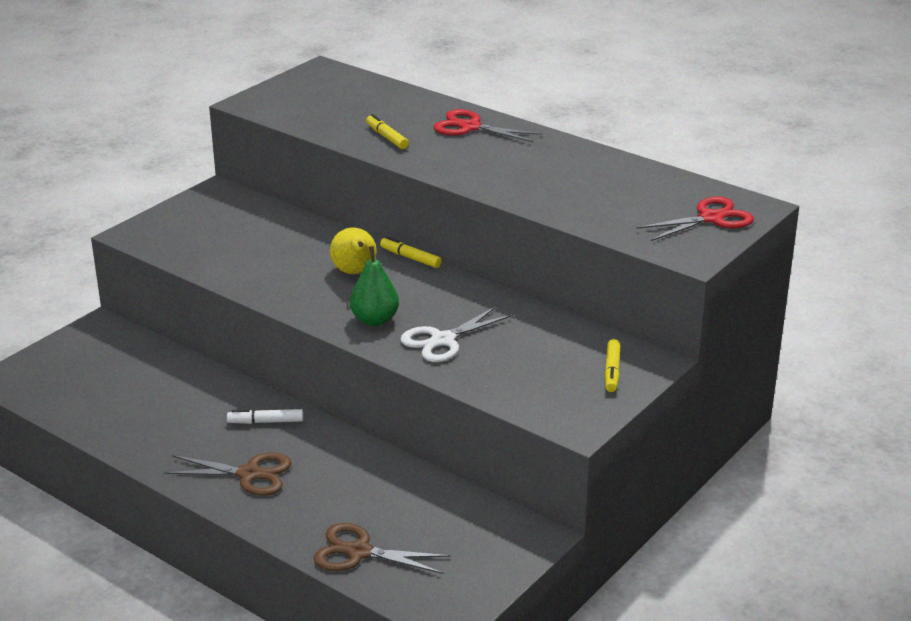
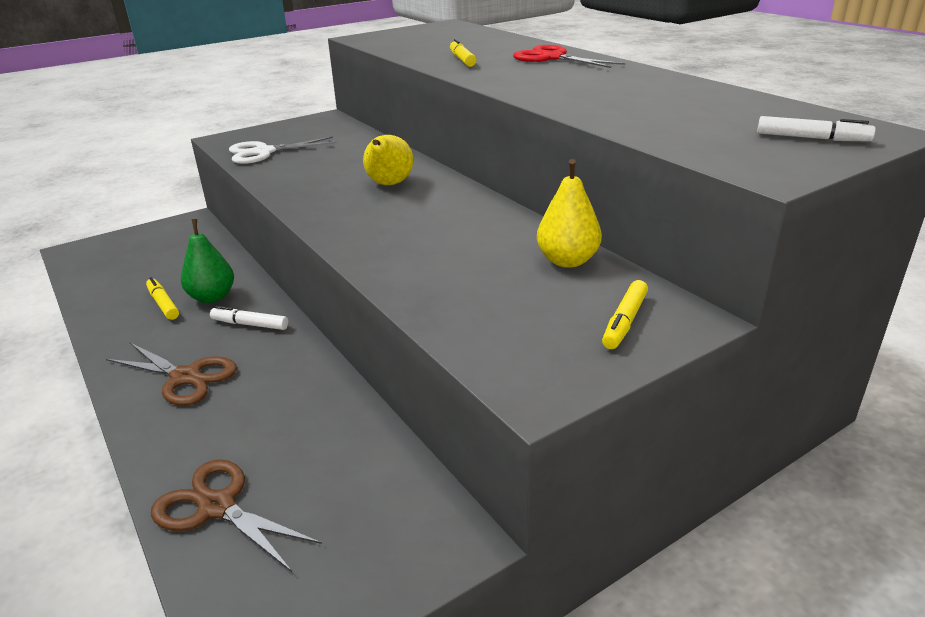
camera: 20 degrees right, 0 degrees up
green pear [350,246,399,326] -> green pear moved to [181,219,234,303]
yellow marker [380,236,442,268] -> yellow marker moved to [146,277,179,320]
white scissors [400,306,514,362] -> white scissors moved to [229,137,337,164]
red scissors [636,196,754,241] -> white marker [757,116,876,141]
none -> yellow pear [537,159,602,268]

